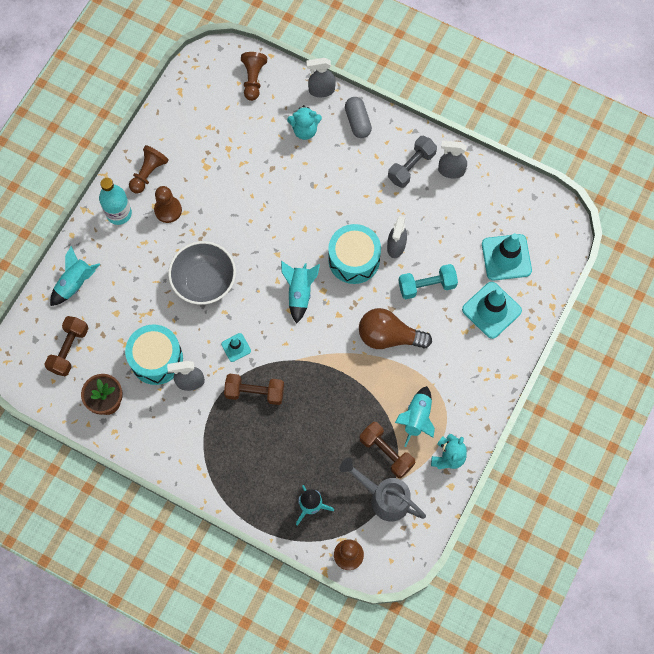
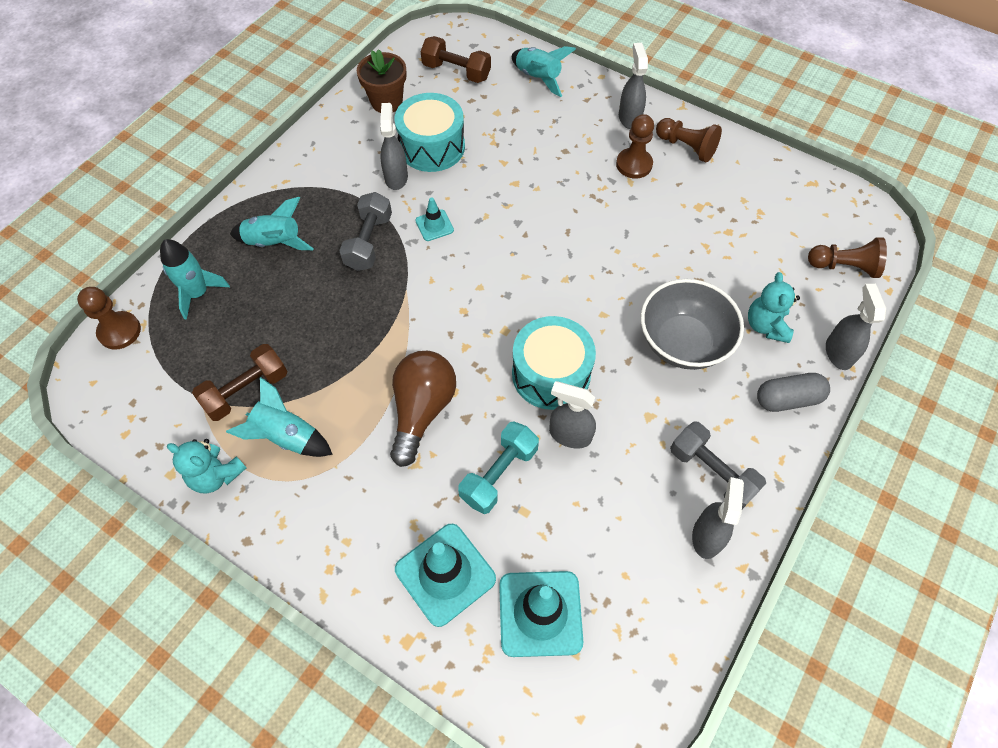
camera: 95 degrees right, 10 degrees down
turquoise bottle [99,178,132,225] -> grey spray bottle [619,43,648,129]
grey bowl [168,241,236,305] -> grey bowl moved to [641,279,744,370]
brown dumbbell [224,374,284,405] -> grey dumbbell [339,192,392,271]
turquoise rocket [281,261,320,324] -> turquoise rocket moved to [230,197,314,250]
grey watering can [340,458,426,521] -> none
turquoise dumbbell [399,264,458,299] -> turquoise dumbbell turned 45 degrees clockwise [458,421,539,514]

